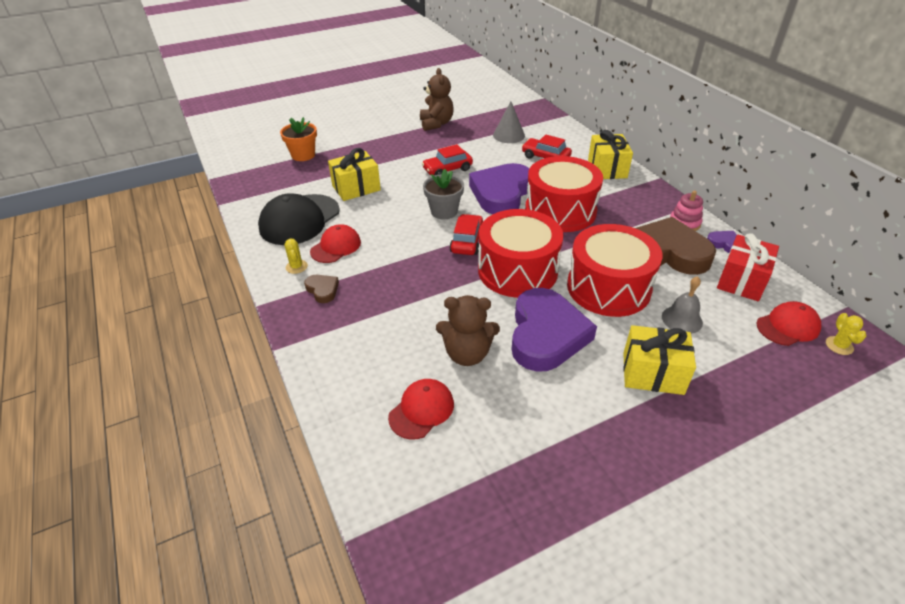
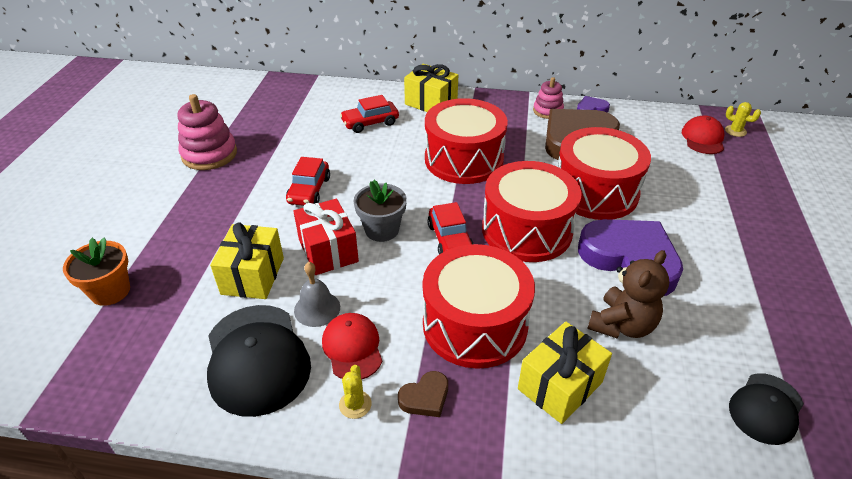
camera: 55 degrees left, 0 degrees up
yellow cactus [284,238,308,274] -> yellow cactus turned 75 degrees clockwise [339,365,372,419]
brown heart [304,275,339,303] -> brown heart turned 150 degrees clockwise [398,371,448,417]
red cap [388,379,454,439] -> none
brown teddy bear [420,68,454,131] -> pink stacking toy [178,94,237,170]
red car [449,214,483,255] -> red car turned 150 degrees counterclockwise [427,202,474,254]
purple heart [469,163,529,214] -> none
grey cone [493,101,525,143] -> none
yellow gift [623,325,696,395] -> yellow gift moved to [518,322,612,424]
grey bell [662,276,703,334] -> grey bell moved to [294,262,340,327]
red gift [717,233,779,301] -> red gift moved to [294,198,359,275]
none -> red drum [423,244,535,369]
none -> black cap [729,373,804,445]

